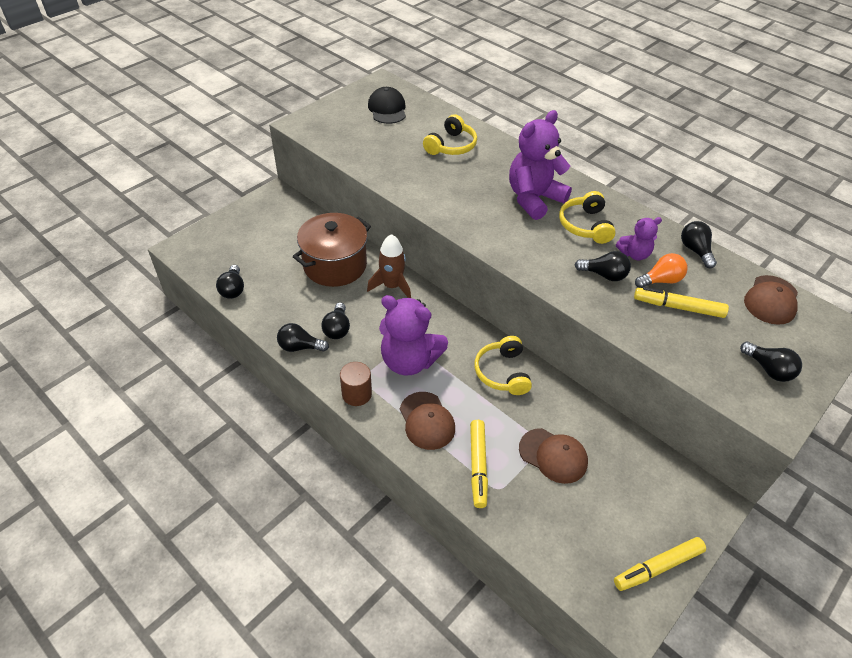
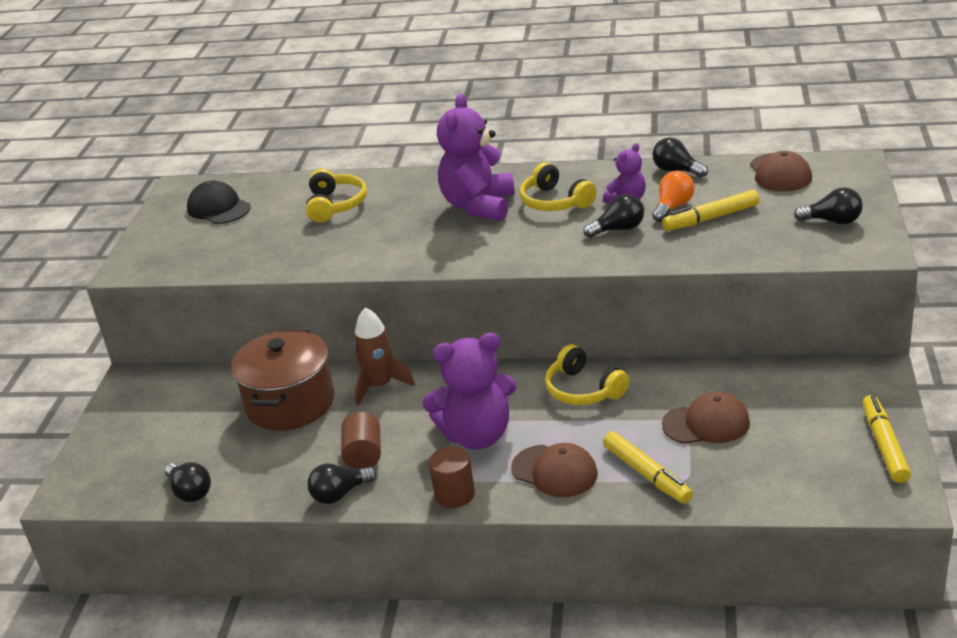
camera: 30 degrees left, 15 degrees down
black light bulb [321,302,350,339] -> brown cylinder [341,412,381,469]
yellow marker [614,537,706,591] -> yellow marker turned 150 degrees clockwise [863,395,911,483]

